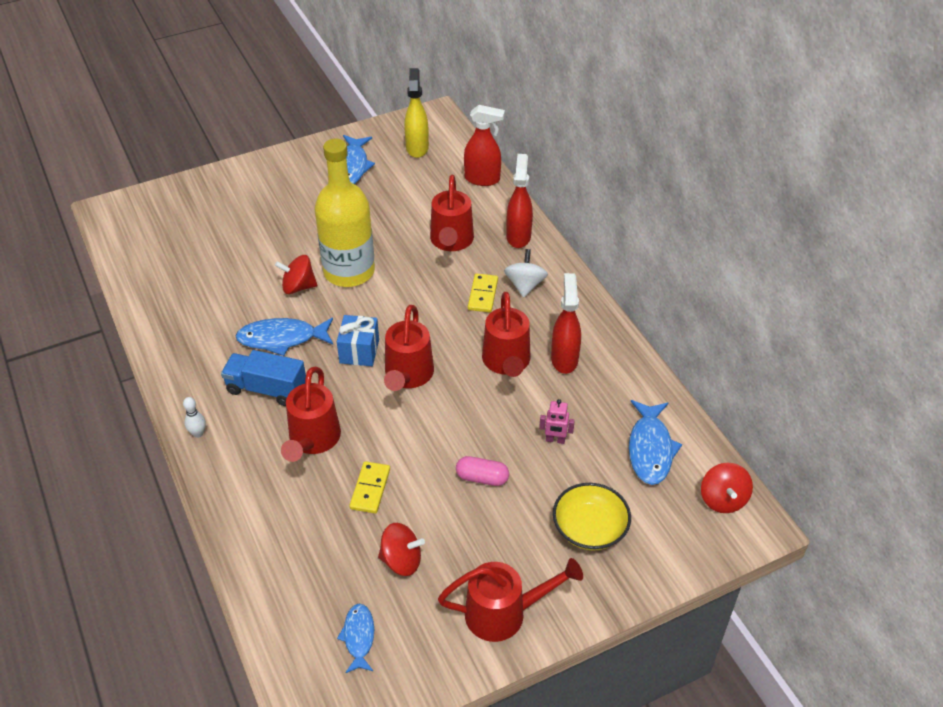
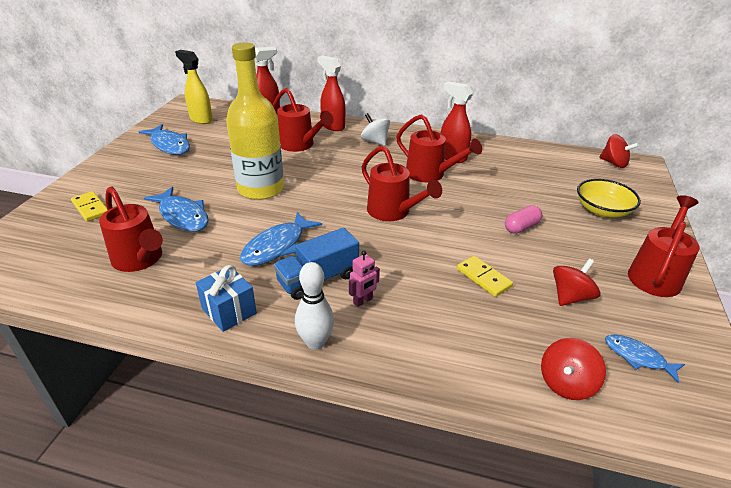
camera: 50 degrees left, 10 degrees down
white bowling pin [183,397,206,438] -> white bowling pin [295,262,334,350], size x1.66
red spinning top [275,255,317,294] -> red spinning top moved to [541,338,606,400]
red watering can [281,367,341,462] -> red watering can moved to [99,186,163,272]
blue gift [337,315,379,366] -> blue gift moved to [196,265,257,332]
yellow domino [468,273,498,313] -> yellow domino moved to [71,191,107,222]
pink robot [539,399,575,444] -> pink robot moved to [349,251,380,307]
blue fish [629,400,682,485] -> blue fish moved to [144,187,209,232]

